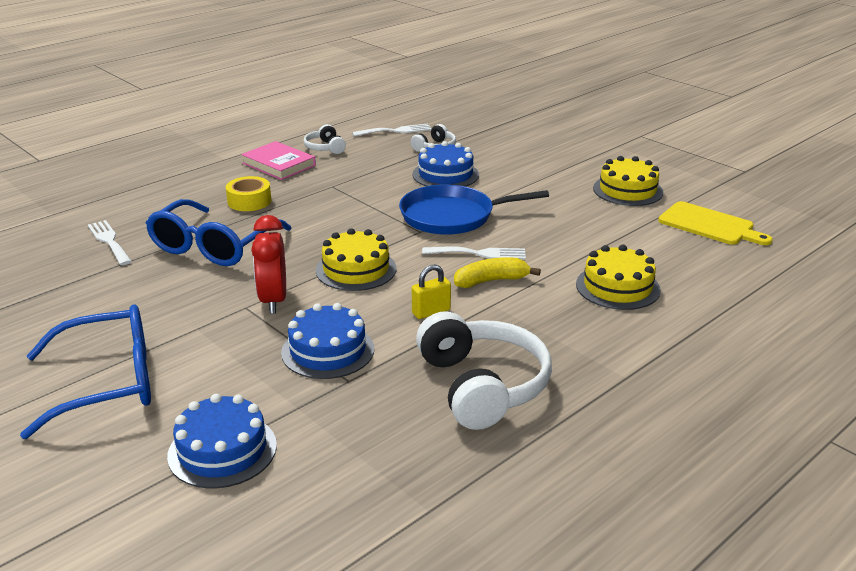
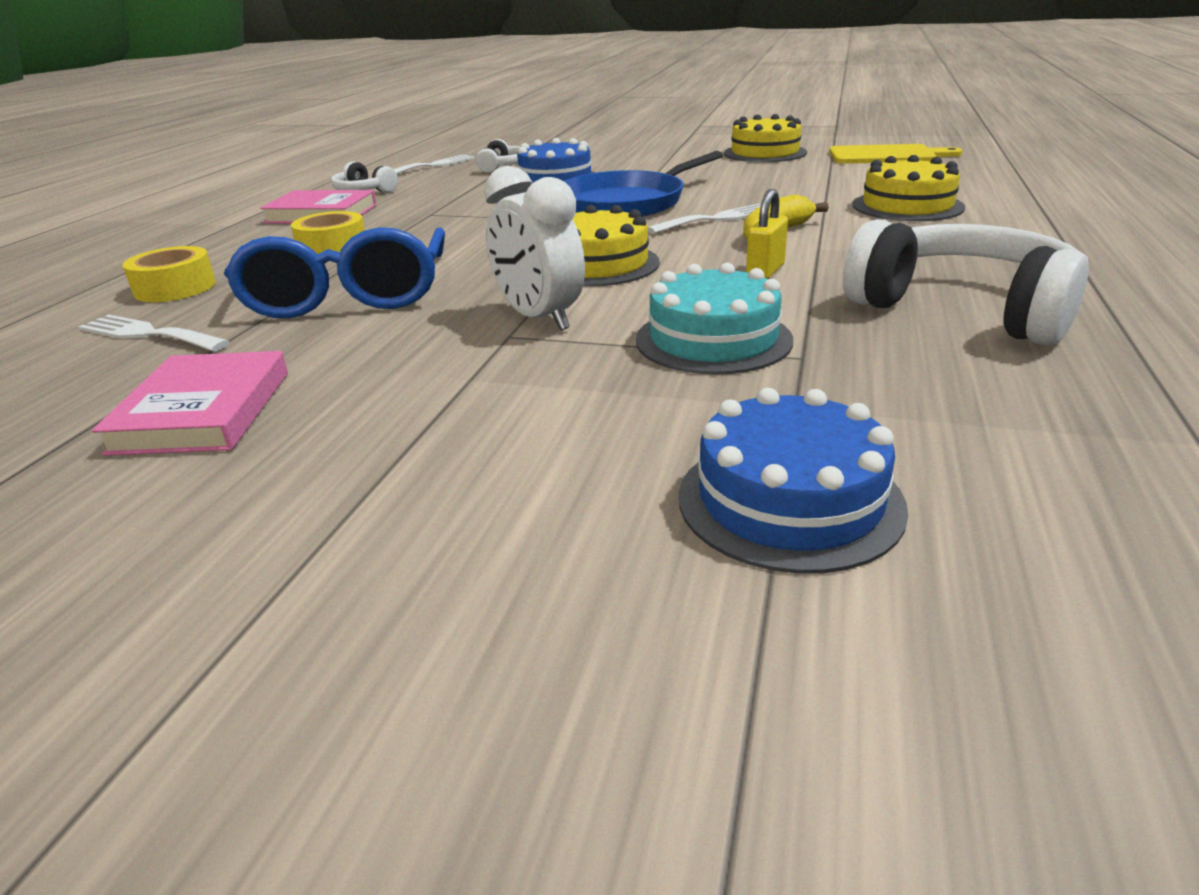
camera: 30 degrees left, 0 degrees up
blue glasses [20,304,151,439] -> none
red clock [251,215,286,314] -> white clock [484,166,585,330]
blue cake [281,303,374,379] -> turquoise cake [636,263,793,375]
none -> pink book [92,351,288,456]
none -> yellow tape [123,246,216,302]

